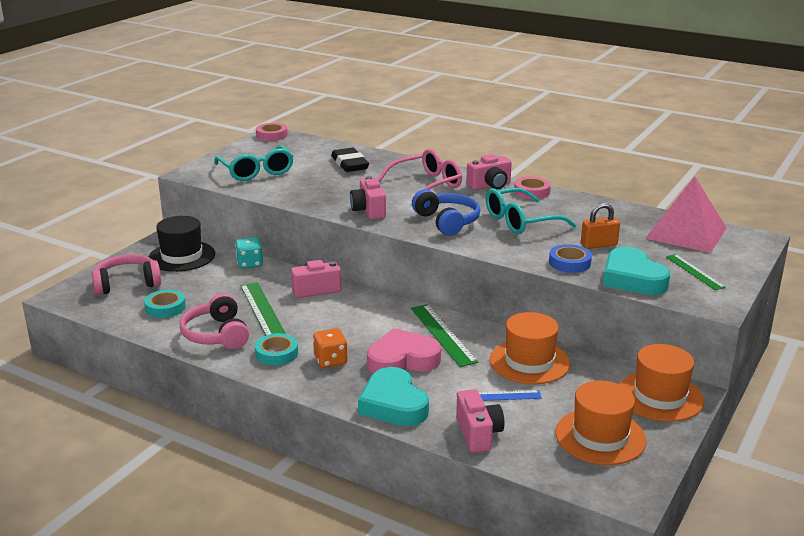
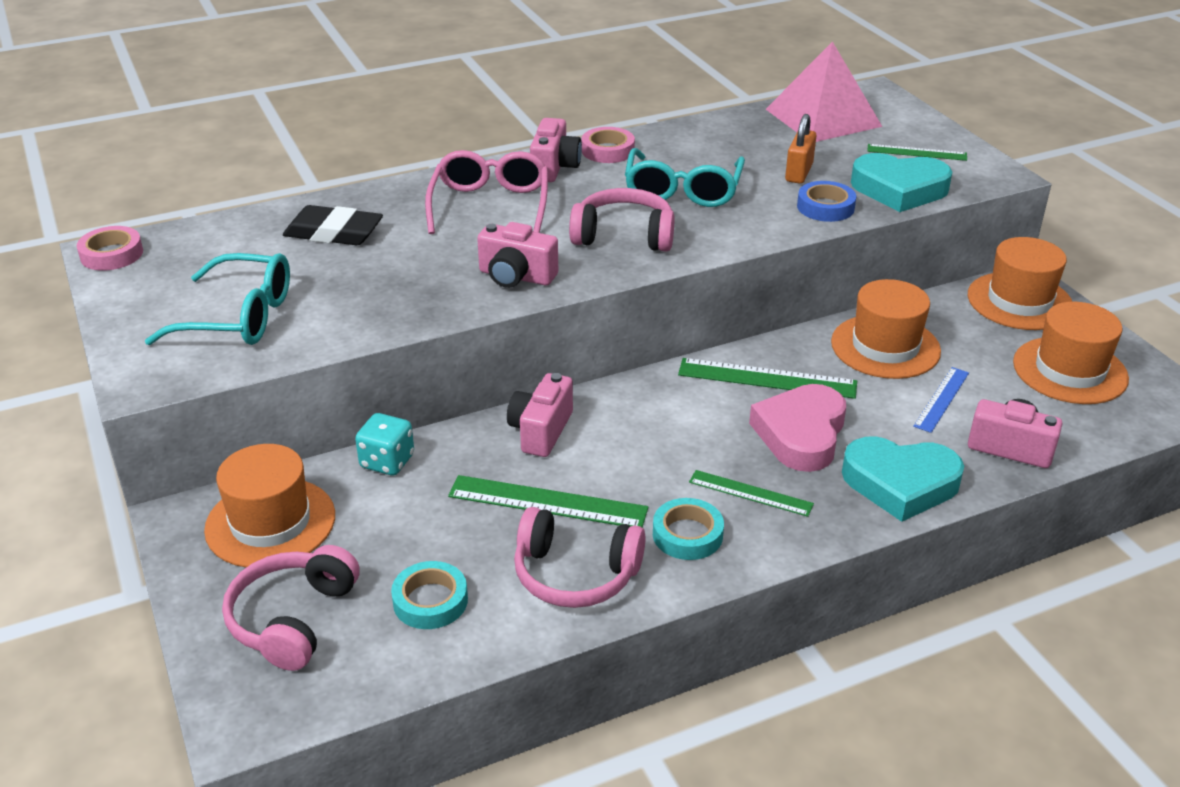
camera: 55 degrees left, 10 degrees up
black hat [149,216,215,272] -> orange hat [204,444,335,567]
orange dice [313,328,348,368] -> green ruler [689,470,814,517]
blue headphones [412,189,480,236] -> pink headphones [569,188,675,252]

